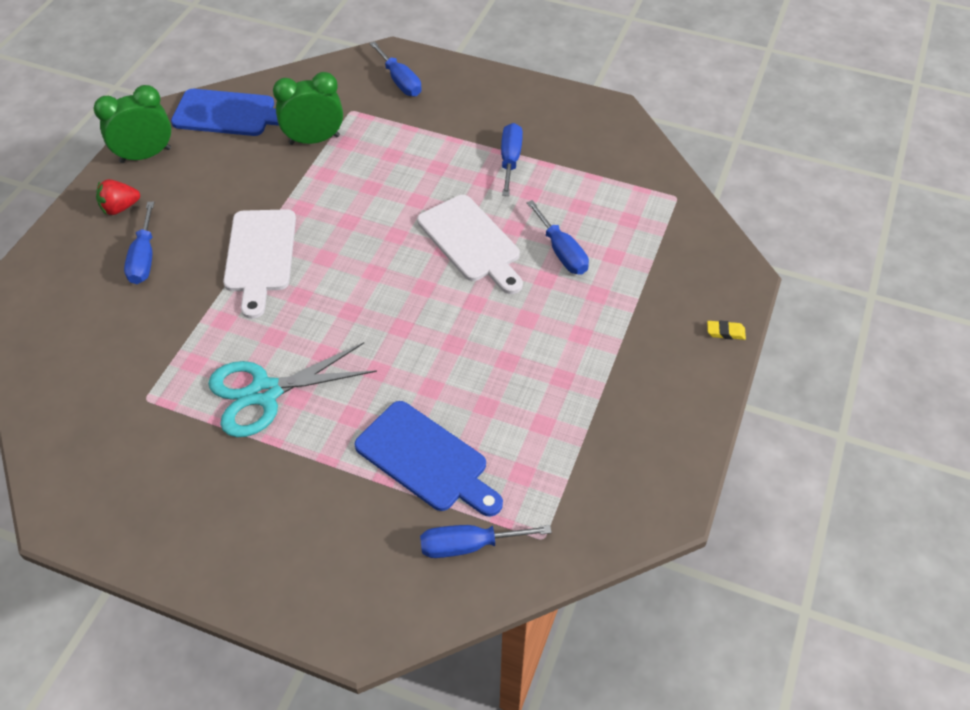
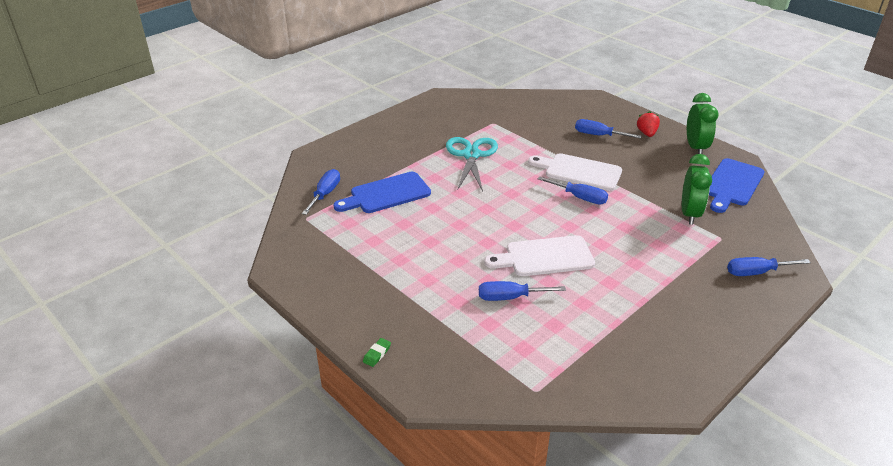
camera: 115 degrees right, 15 degrees down
blue screwdriver [501,123,523,196] -> blue screwdriver moved to [537,176,608,205]
yellow eraser [707,321,746,340] -> green eraser [363,338,391,367]

